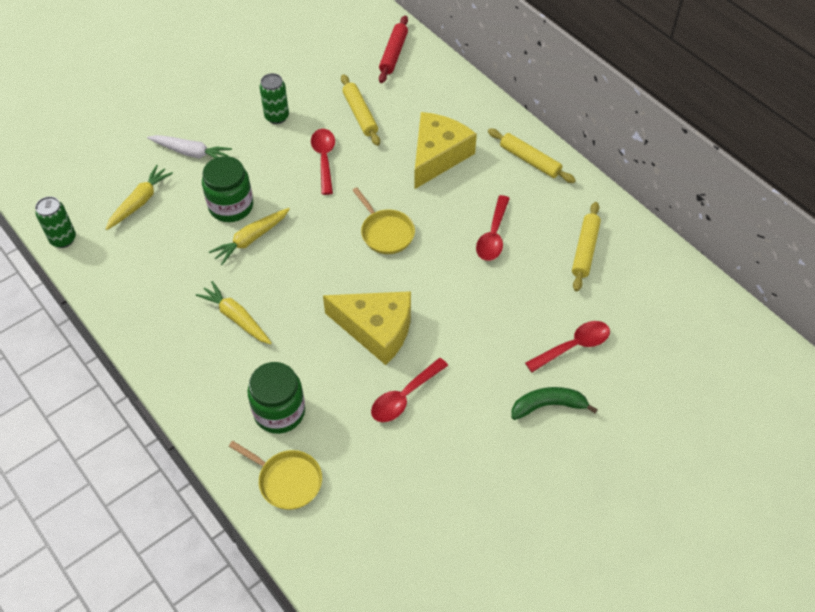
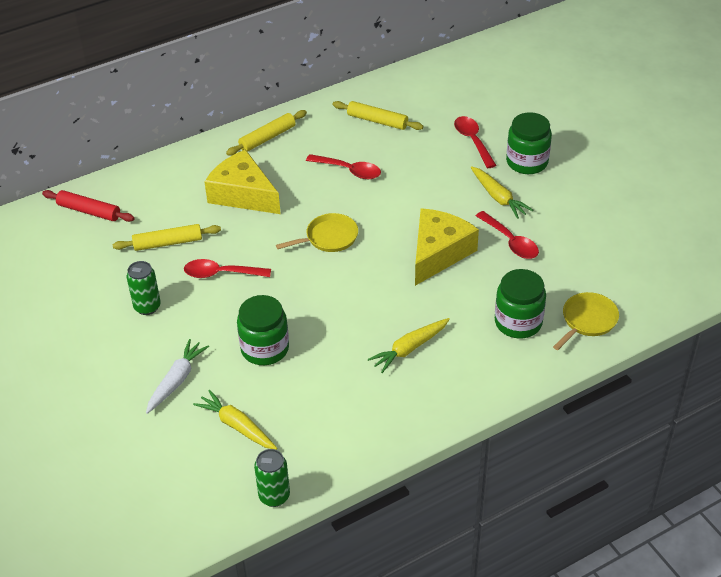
camera: 80 degrees left, 10 degrees down
yellow carrot [209,208,290,265] -> yellow carrot moved to [470,166,533,219]
green banana [512,387,598,420] -> green jar [506,112,552,174]

